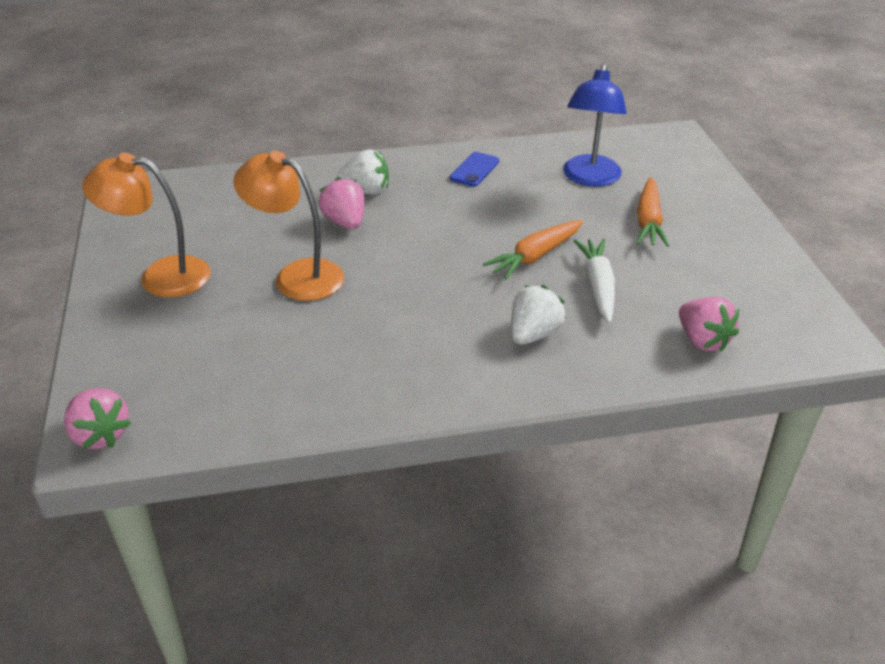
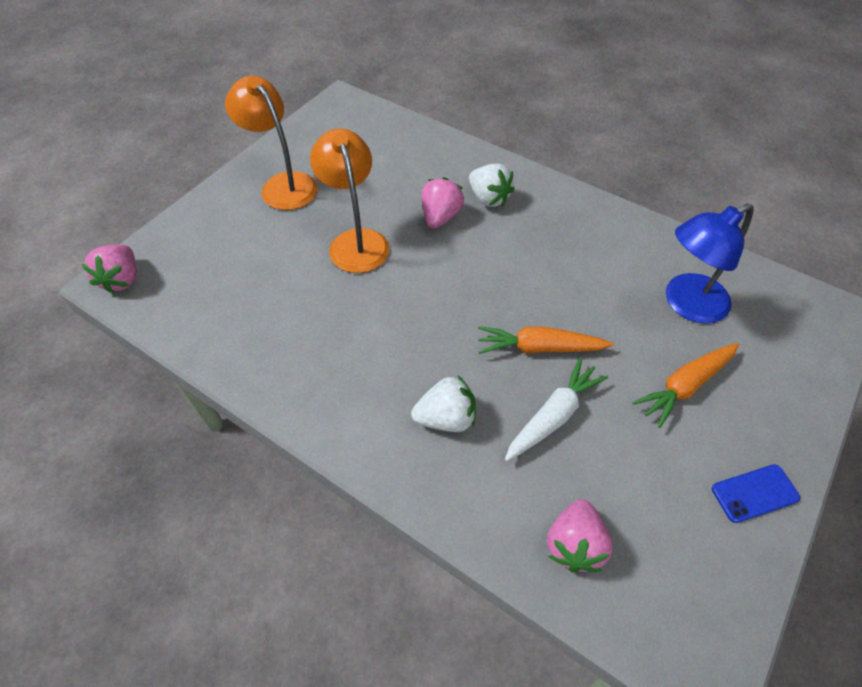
camera: 45 degrees right, 15 degrees up
blue phone [450,152,499,187] -> blue phone moved to [712,464,800,523]

